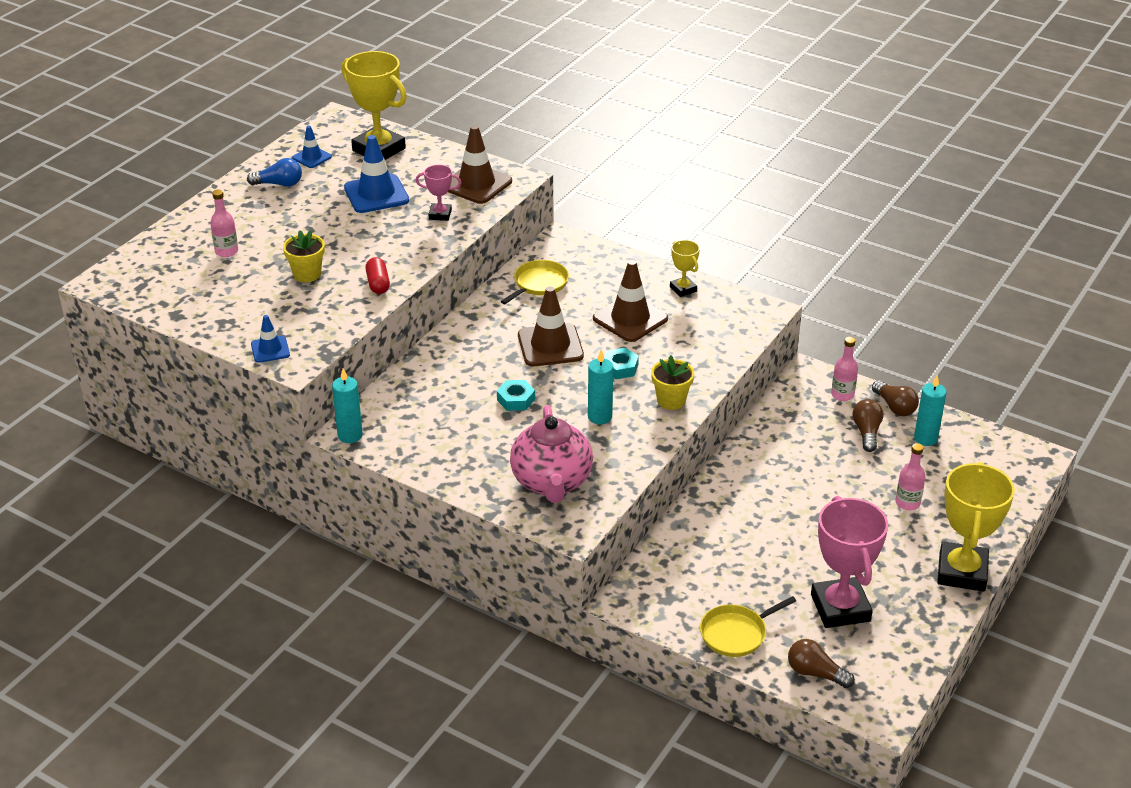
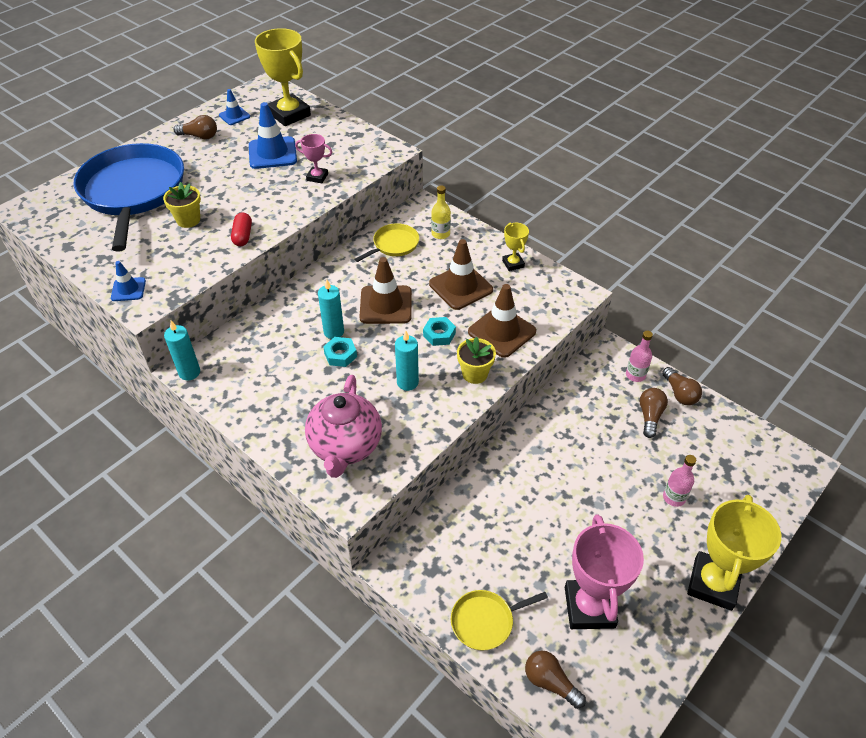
camera: 10 degrees right, 10 degrees up
pink bottle [210,189,238,257] -> blue pan [74,143,184,252]
blue light bulb [247,158,302,187] -> brown light bulb [174,115,217,140]
brown traffic cone [448,125,512,204] -> brown traffic cone moved to [468,284,536,358]
turquoise candle [914,375,946,446] -> turquoise candle moved to [318,279,344,339]
none -> yellow bottle [431,185,451,239]

